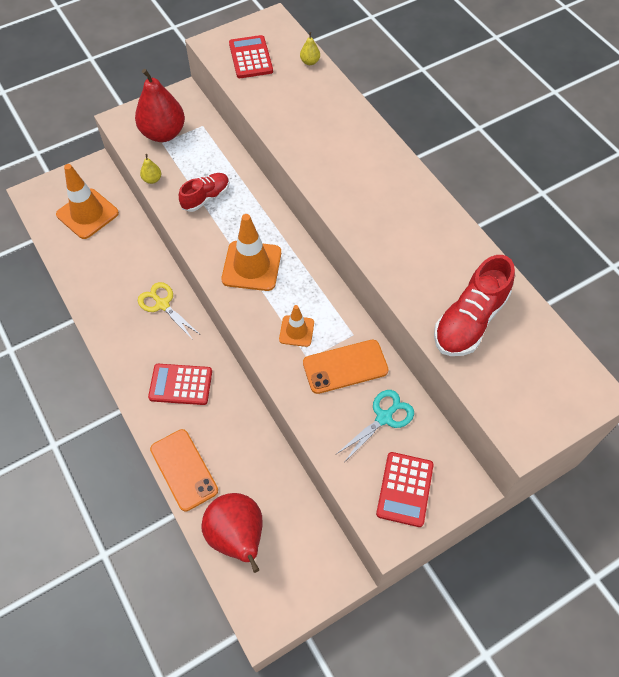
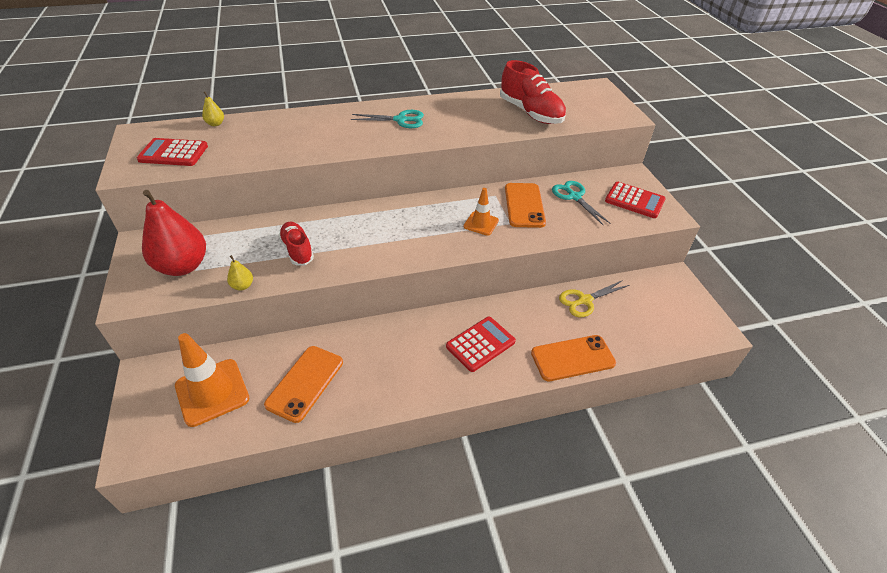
camera: 75 degrees left, 15 degrees down
yellow scissors [138,282,199,340] -> yellow scissors moved to [559,280,630,317]
red calculator [148,364,212,405] -> red calculator turned 150 degrees counterclockwise [446,317,516,372]
red pear [201,493,263,573] -> none
orange traffic cone [221,214,281,291] -> none
none -> orange phone [264,346,343,423]
none -> turquoise scissors [351,110,424,128]

